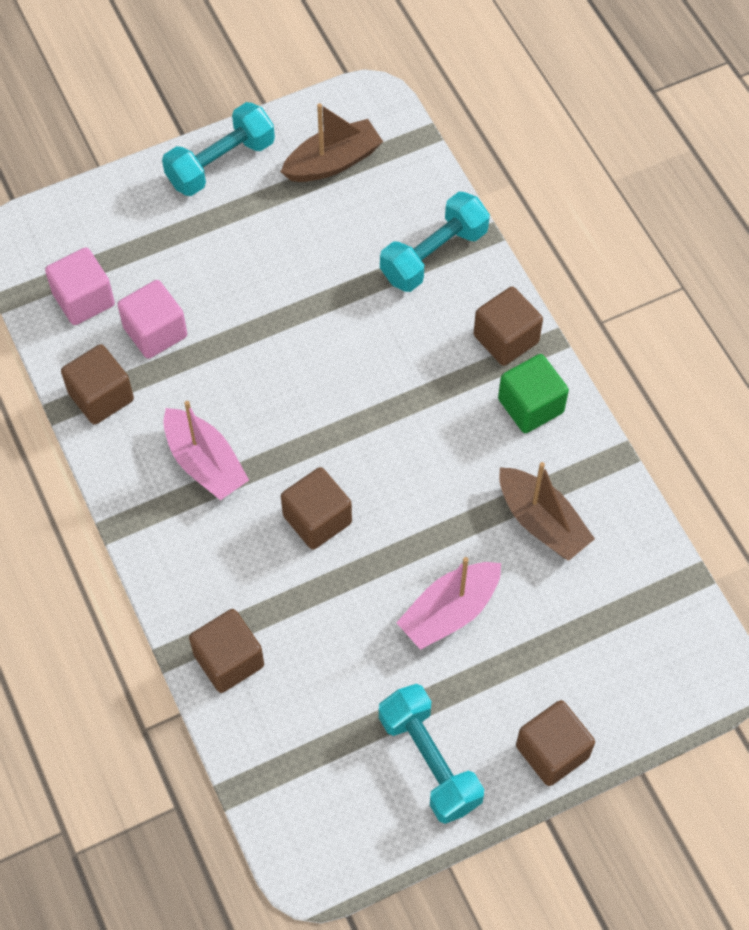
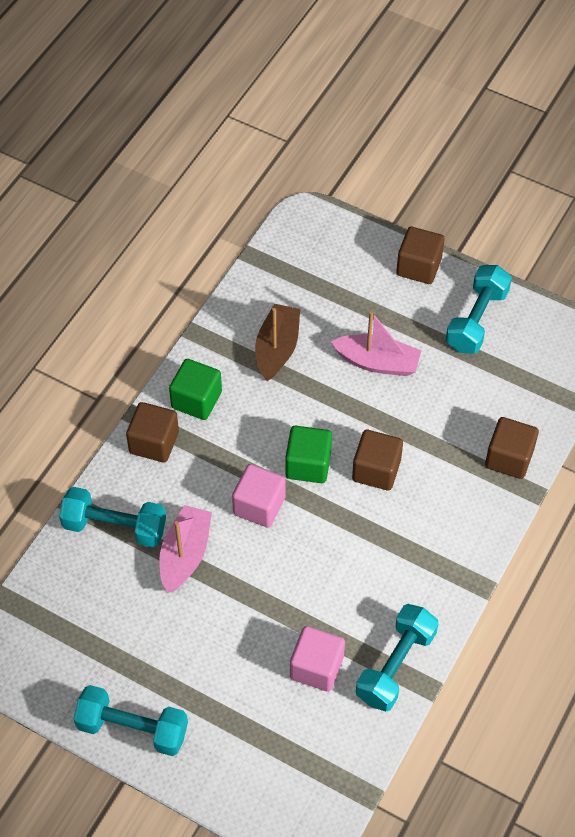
camera: 125 degrees left, 5 degrees down
pink cube [45,247,115,325] -> pink cube moved to [232,464,286,528]
brown cube [61,344,134,425] -> turquoise dumbbell [356,604,439,712]
pink boat [163,401,249,500] -> pink boat moved to [159,505,212,592]
brown boat [281,103,383,182] -> none
none -> green cube [285,426,332,483]

